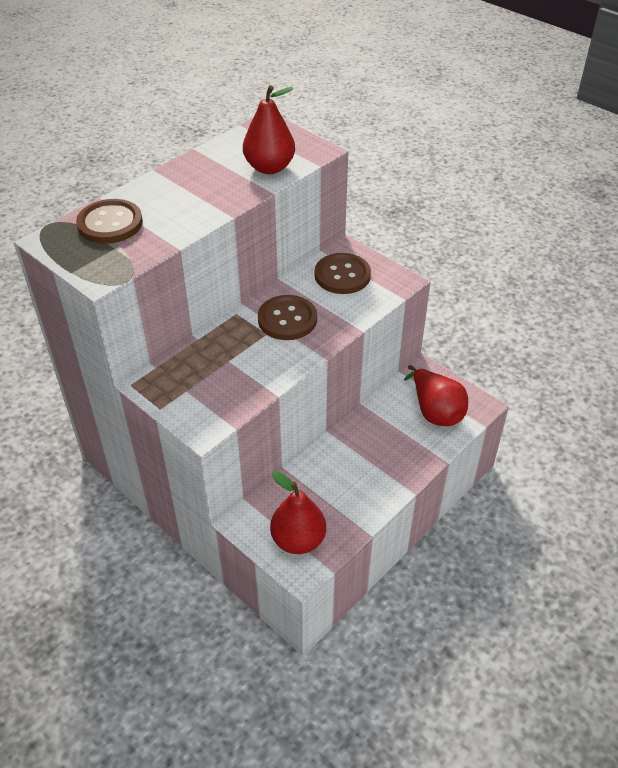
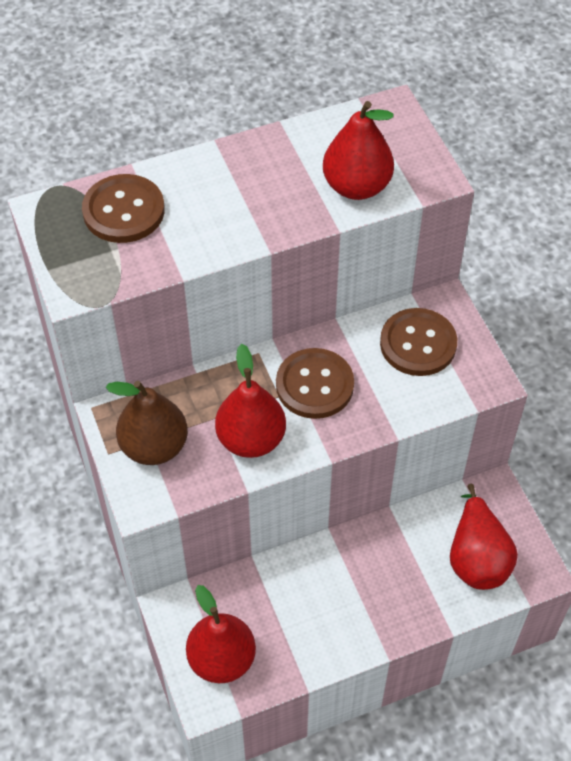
camera: 25 degrees right, 10 degrees up
none -> brown pear [105,381,188,465]
none -> red pear [215,344,286,458]

